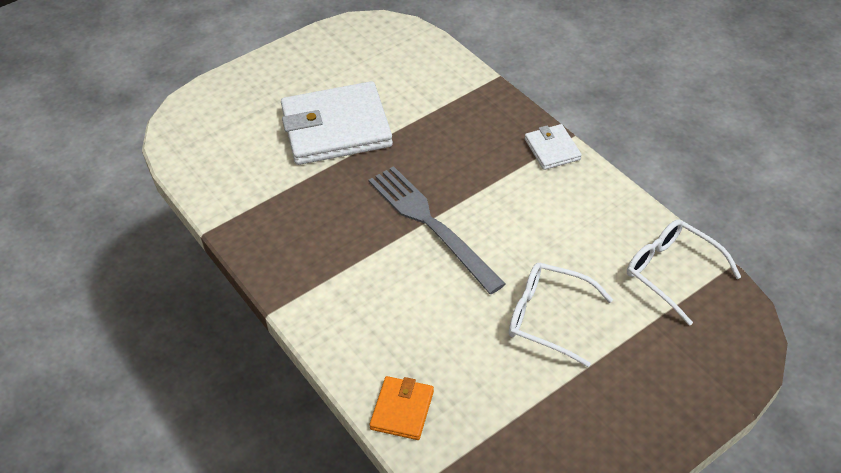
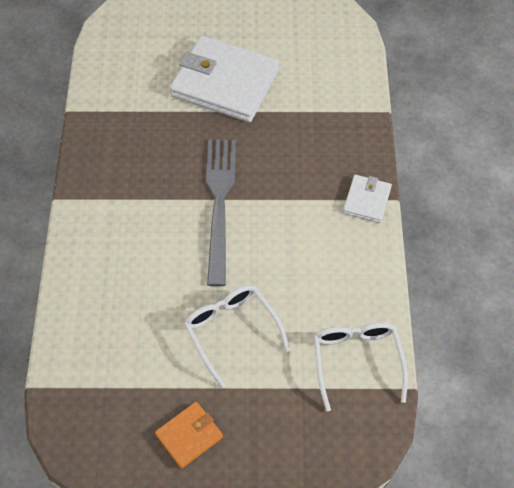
camera: 35 degrees right, 10 degrees up
orange wallet [369,376,434,440] -> orange wallet moved to [155,402,223,469]

